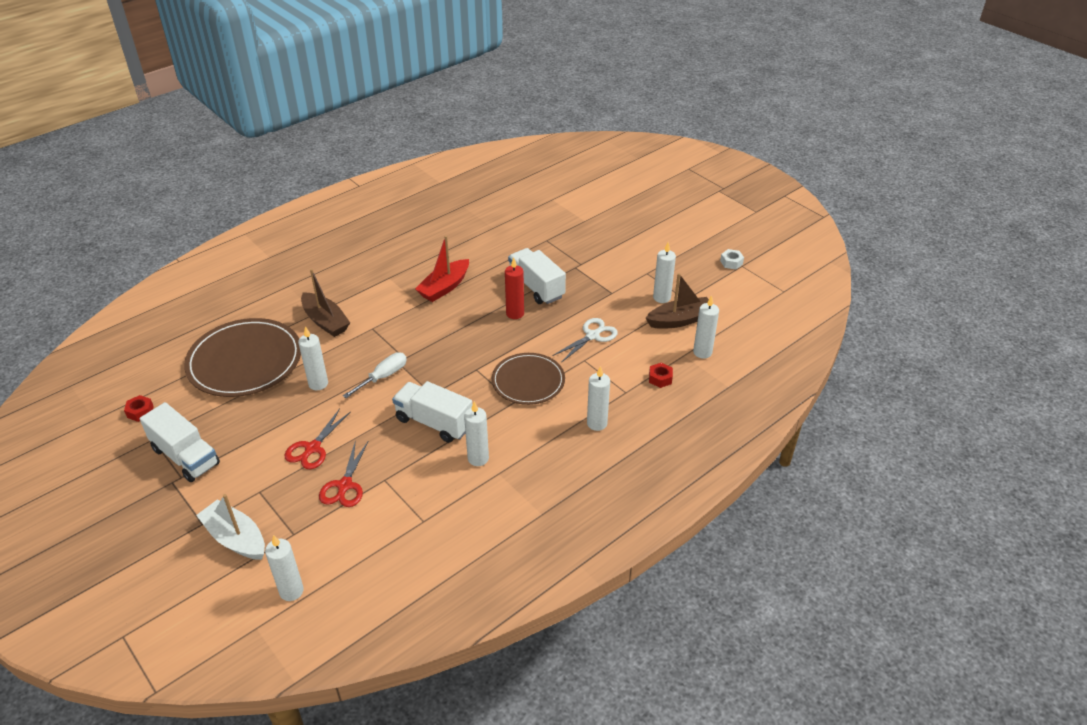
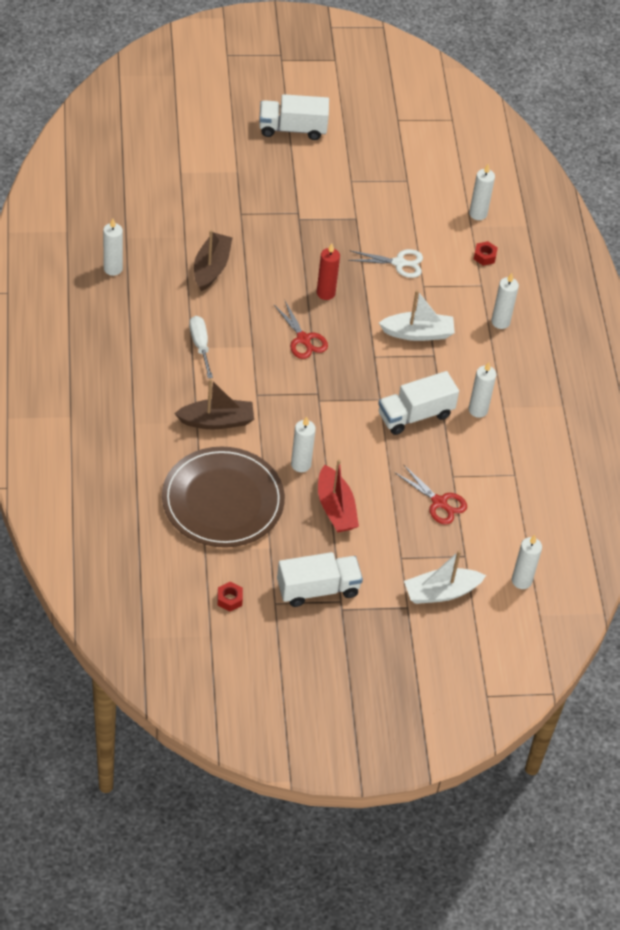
camera: 60 degrees left, 10 degrees up
red scissors [284,409,351,469] -> red scissors moved to [273,299,328,359]
white screwdriver [343,352,407,398] -> white screwdriver moved to [189,316,213,378]
red boat [415,235,469,302] -> red boat moved to [318,459,359,533]
brown plate [492,353,565,405] -> white boat [379,290,455,341]
white truck [508,248,566,304] -> white truck moved to [259,94,329,140]
white scissors [553,318,618,363] -> white scissors turned 105 degrees clockwise [348,249,423,278]
brown boat [646,273,709,329] -> brown boat moved to [194,230,232,291]
white candle [653,242,676,303] -> white candle moved to [103,219,123,276]
white nut [720,249,744,269] -> none

